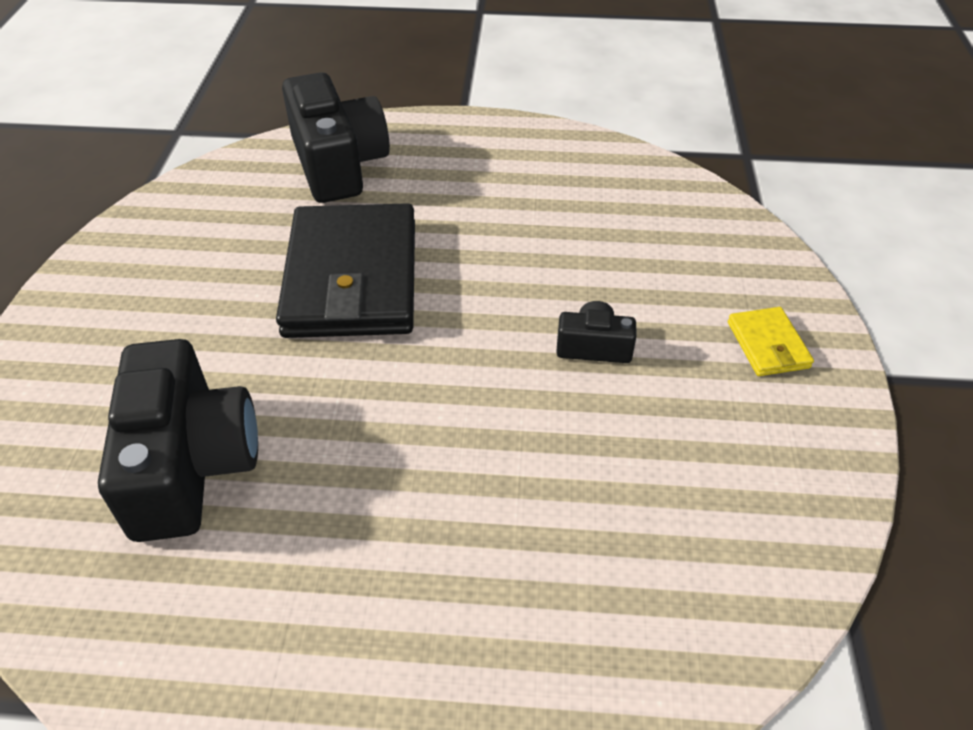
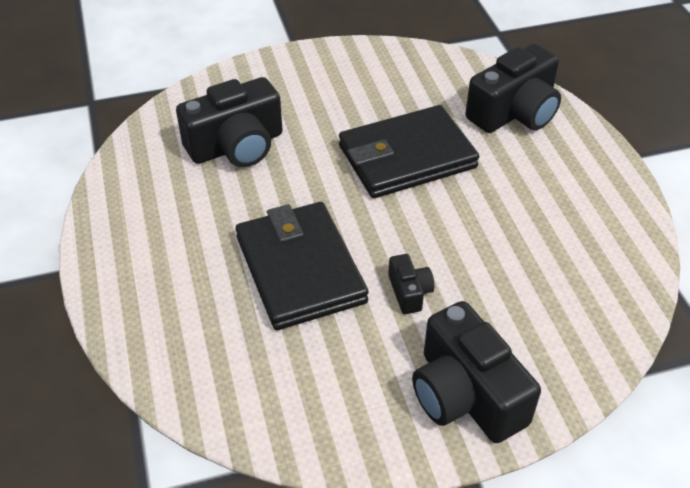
camera: 70 degrees right, 0 degrees up
yellow wallet [728,307,814,376] -> black camera [412,301,541,443]
none -> black wallet [236,202,369,330]

